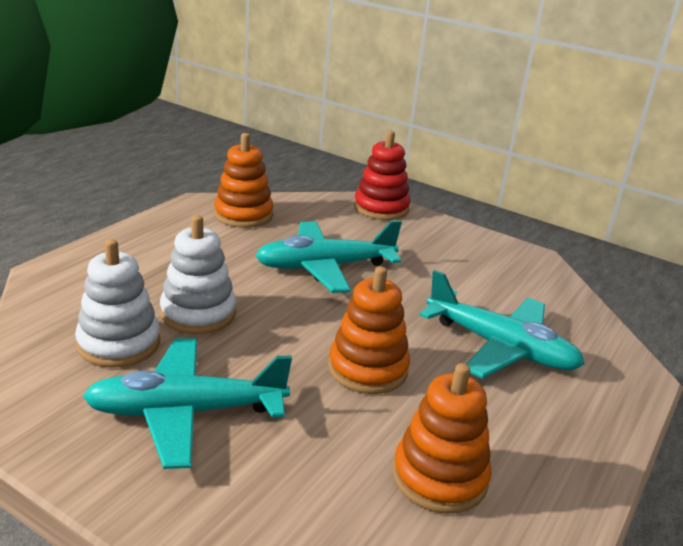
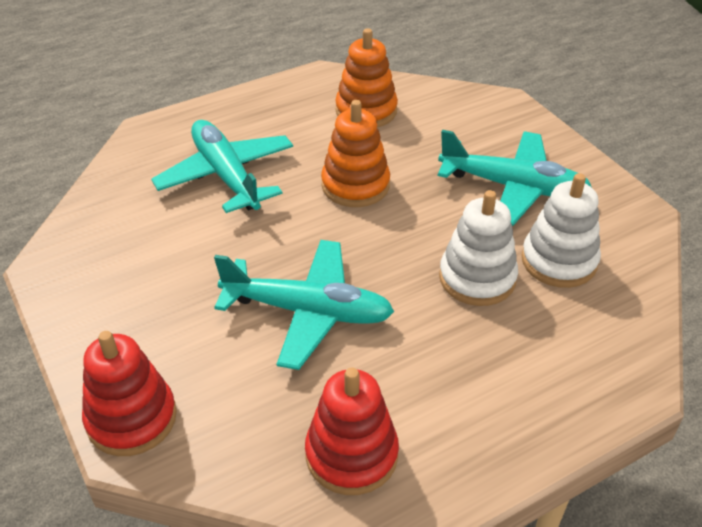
camera: 150 degrees left, 15 degrees up
orange stacking toy [214,133,273,228] -> red stacking toy [305,367,399,495]

